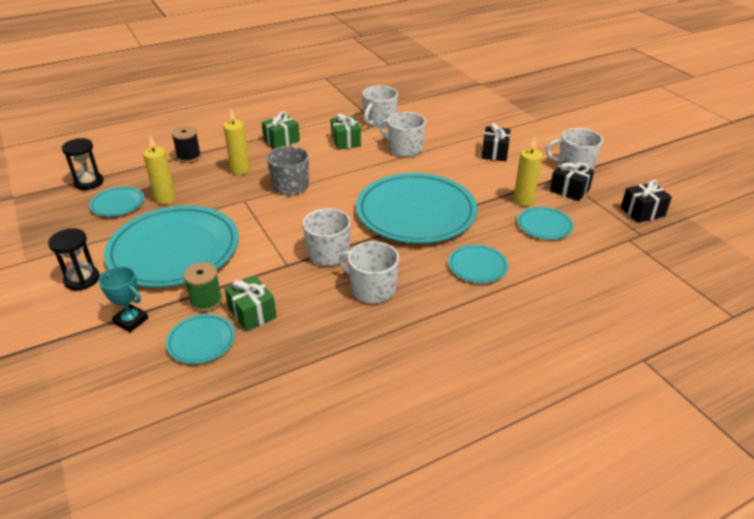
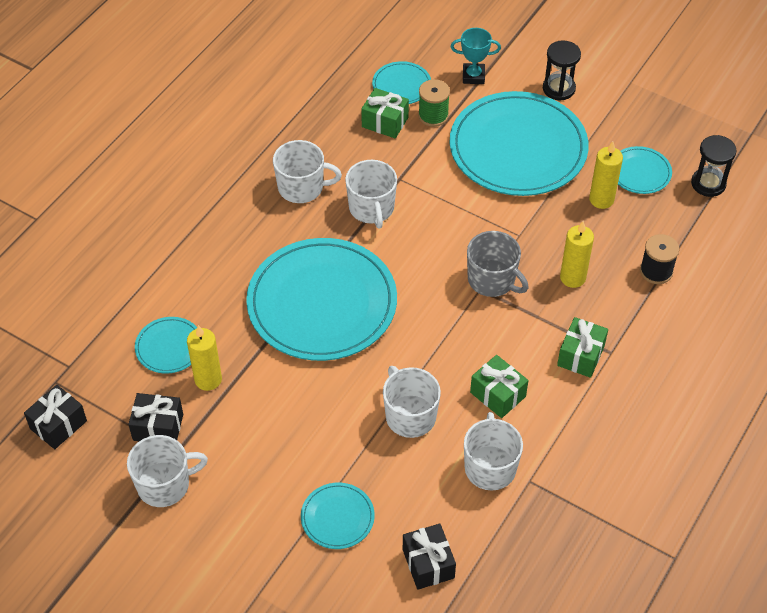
camera: 150 degrees right, 15 degrees up
white mug [380,112,426,157] -> white mug turned 120 degrees counterclockwise [383,366,441,438]
turquoise plate [448,245,508,283] -> turquoise plate moved to [301,483,375,549]
black gift [481,123,511,161] -> black gift moved to [403,524,456,590]

